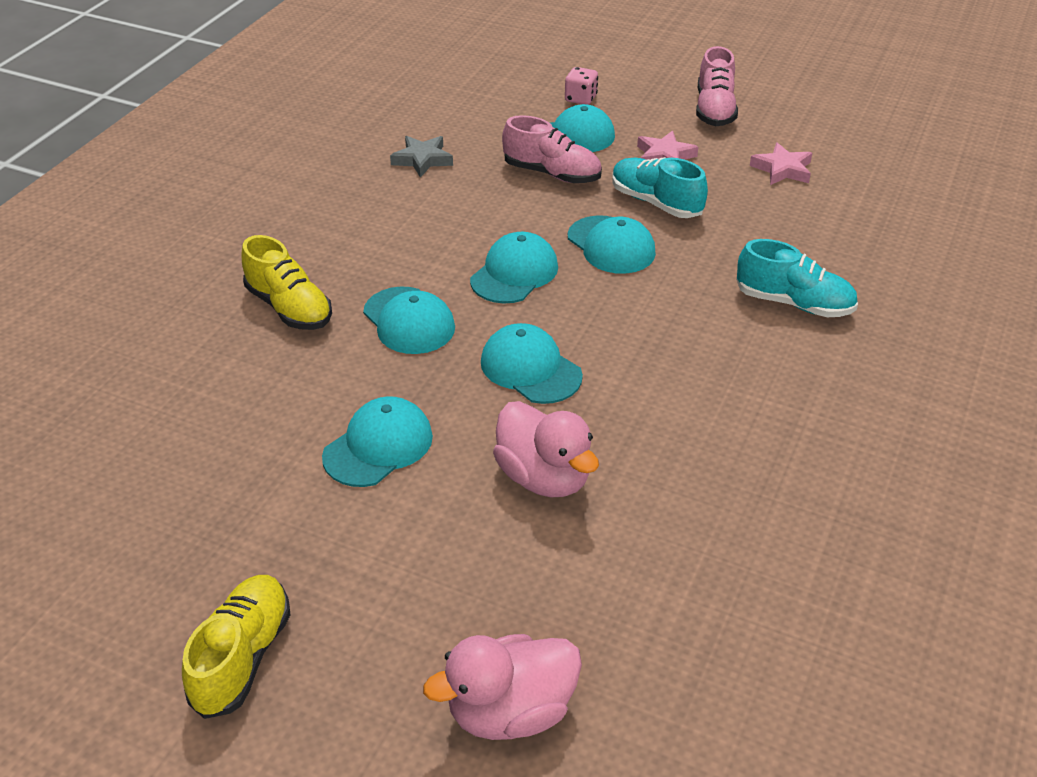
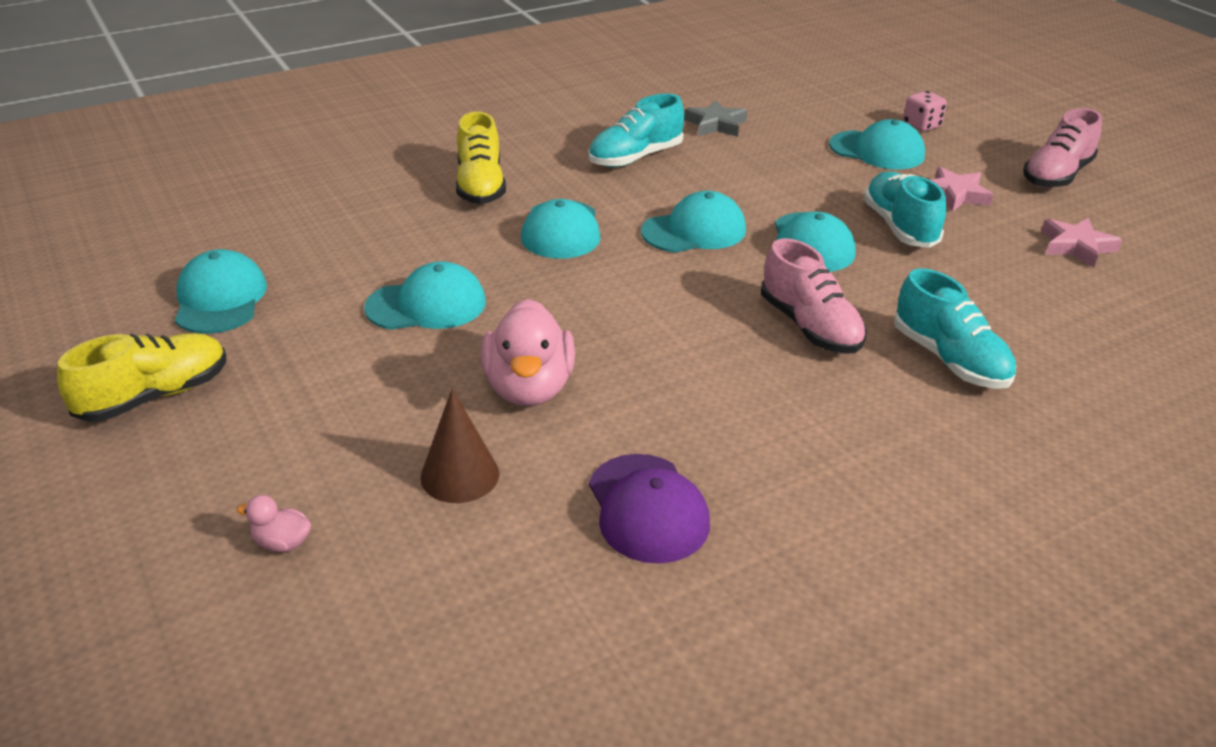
camera: 35 degrees right, 5 degrees down
pink duck [423,634,582,740] -> pink duck [236,495,311,552], size x0.44
turquoise cap [481,323,583,404] -> turquoise cap moved to [175,249,267,334]
pink shoe [502,115,602,183] -> pink shoe moved to [761,238,867,354]
none -> brown cone [420,388,499,503]
none -> turquoise shoe [588,94,684,167]
none -> purple cap [589,454,710,564]

